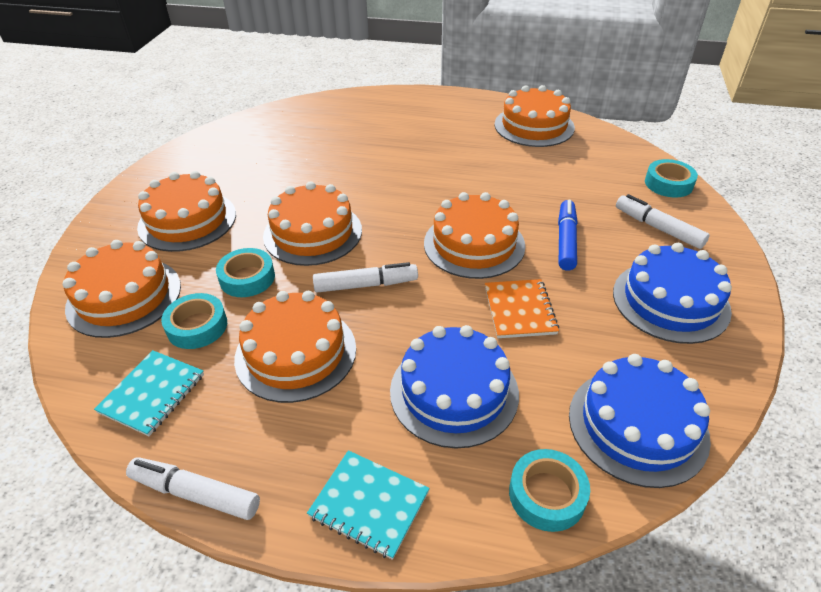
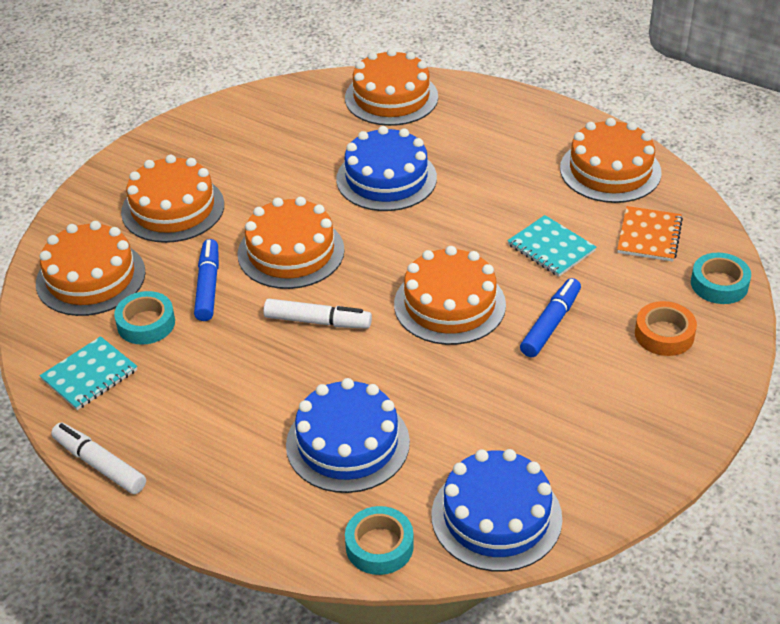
camera: 20 degrees right, 0 degrees up
turquoise tape [216,248,275,297] -> blue marker [194,239,219,321]
orange cake [234,291,356,403] -> orange cake moved to [345,48,438,126]
turquoise notebook [307,450,430,560] -> turquoise notebook moved to [507,215,596,277]
orange notebook [485,279,559,338] -> orange notebook moved to [617,206,683,262]
blue cake [613,243,732,344] -> blue cake moved to [336,126,437,211]
white marker [616,194,710,249] -> orange tape [635,301,697,356]

